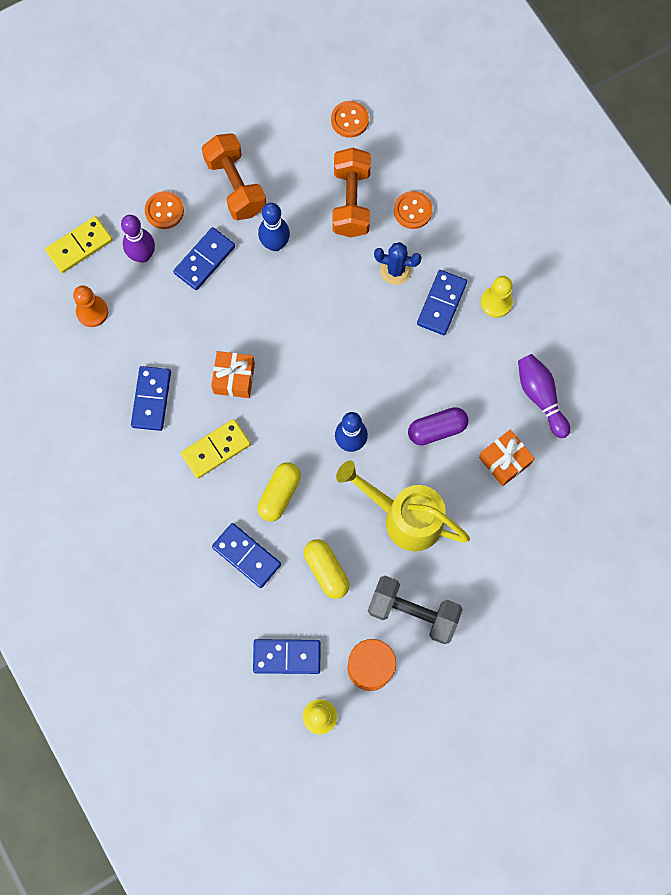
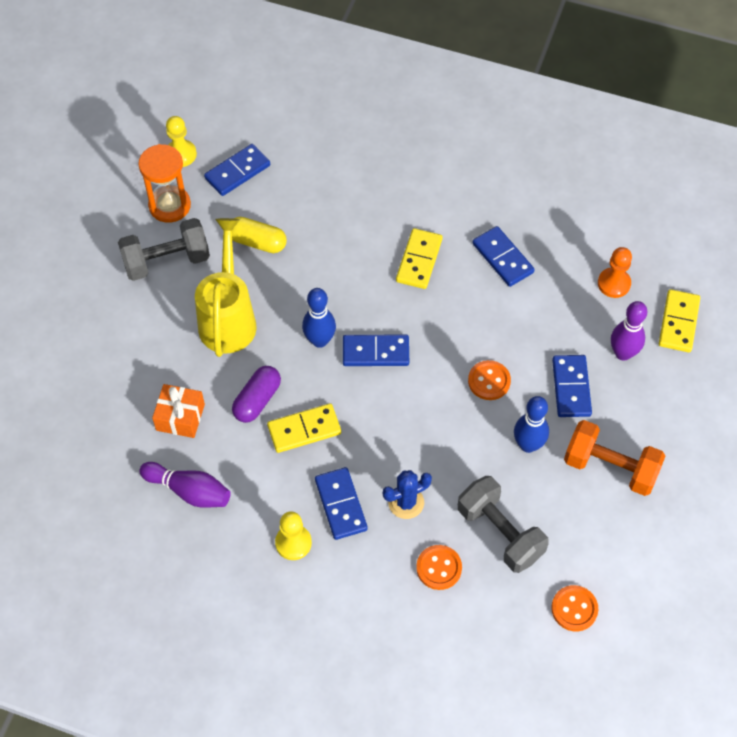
camera: 140 degrees right, 15 degrees down
orange button [145,191,184,229] -> orange button moved to [468,360,511,400]
orange gift [211,351,255,398] -> none
blue domino [212,523,281,588] -> blue domino moved to [343,335,409,366]
yellow capsule [257,462,301,521] -> none
orange dumbbell [332,148,371,238] -> grey dumbbell [458,476,549,573]
yellow watering can [336,461,470,551] -> yellow watering can turned 75 degrees counterclockwise [195,218,256,357]
none -> yellow domino [267,403,341,453]

